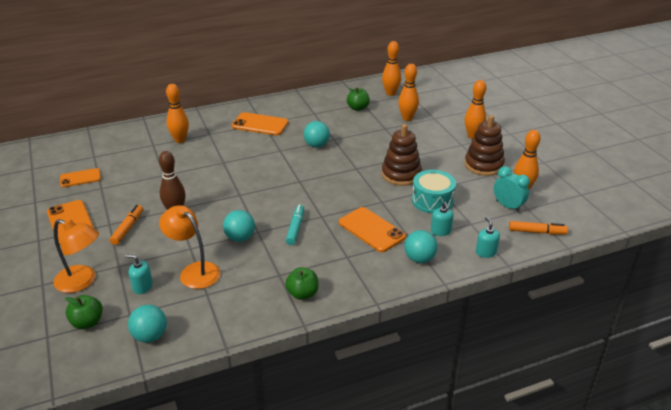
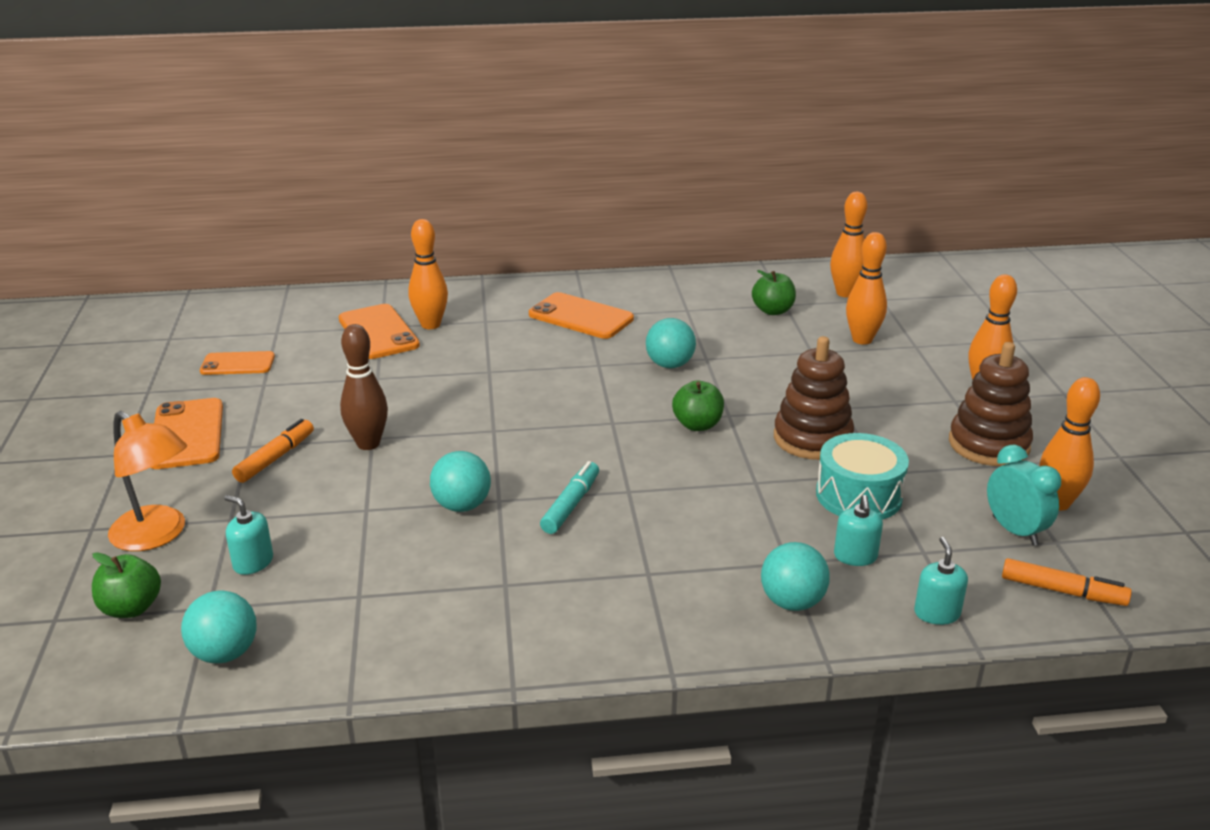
camera: 15 degrees right, 5 degrees down
orange lamp [159,205,220,289] -> none
green apple [285,267,318,300] -> green apple moved to [672,381,724,431]
orange phone [339,207,406,252] -> orange phone moved to [339,304,420,359]

